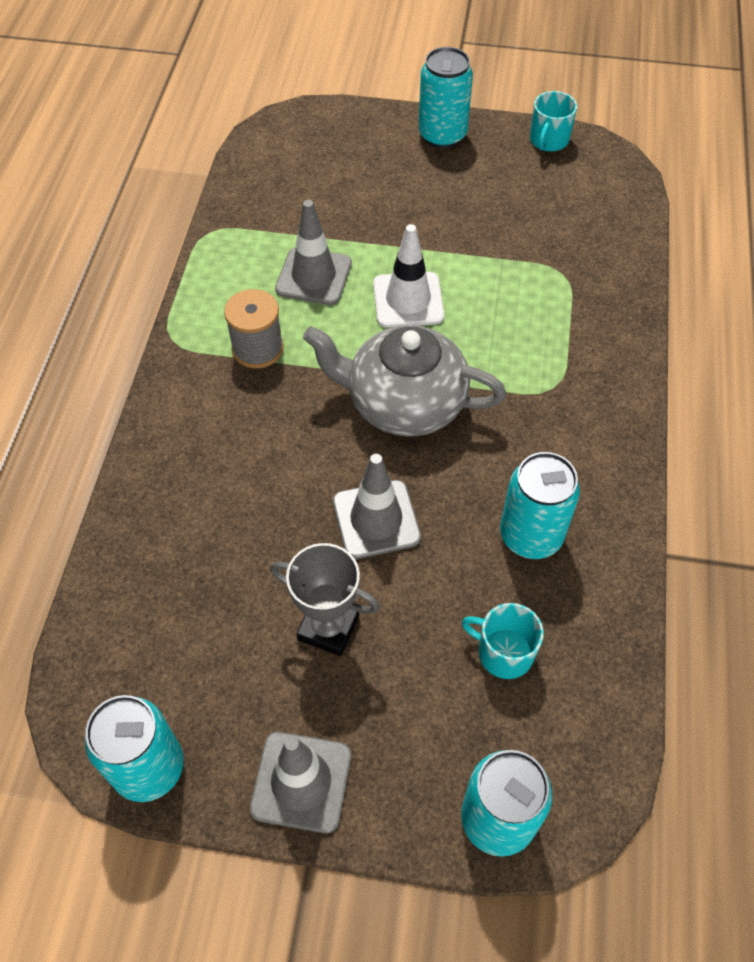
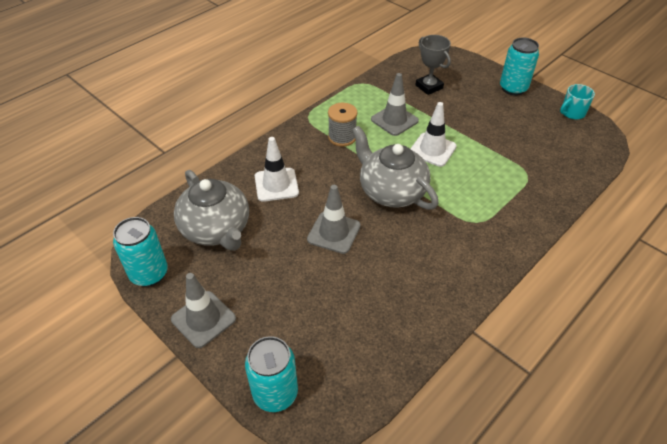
camera: 35 degrees right, 10 degrees down
grey trophy [270,543,380,656] -> grey trophy moved to [416,35,451,95]
turquoise mug [462,603,544,679] -> none
turquoise can [500,452,580,559] -> none
none -> grey teapot [174,170,249,251]
none -> white traffic cone [255,137,299,202]

